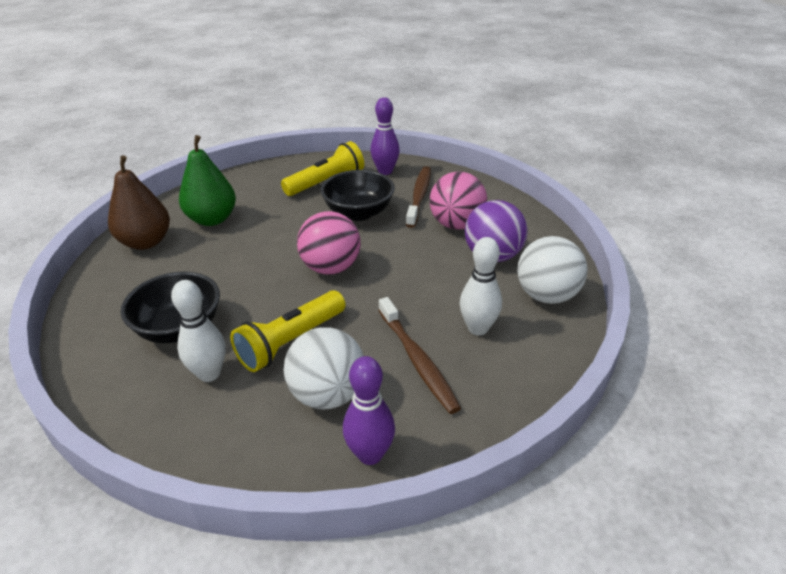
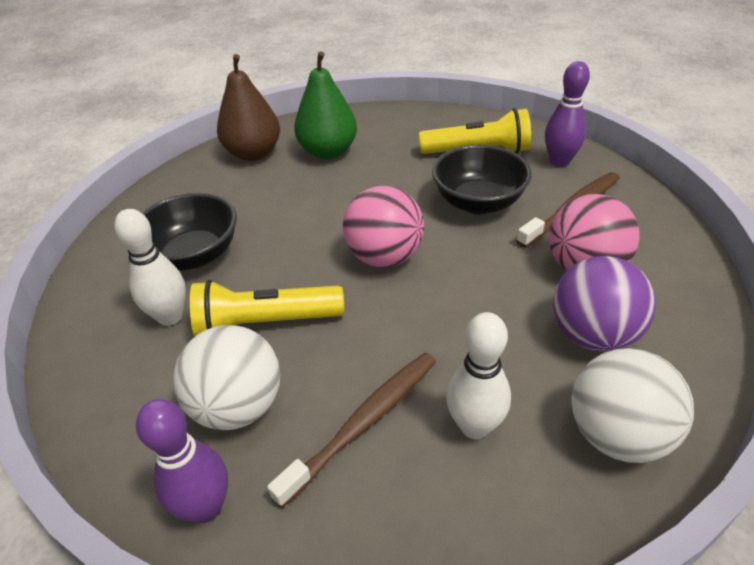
camera: 40 degrees right, 5 degrees up
brown toothbrush [378,297,461,414] -> brown toothbrush turned 150 degrees counterclockwise [267,352,436,508]

